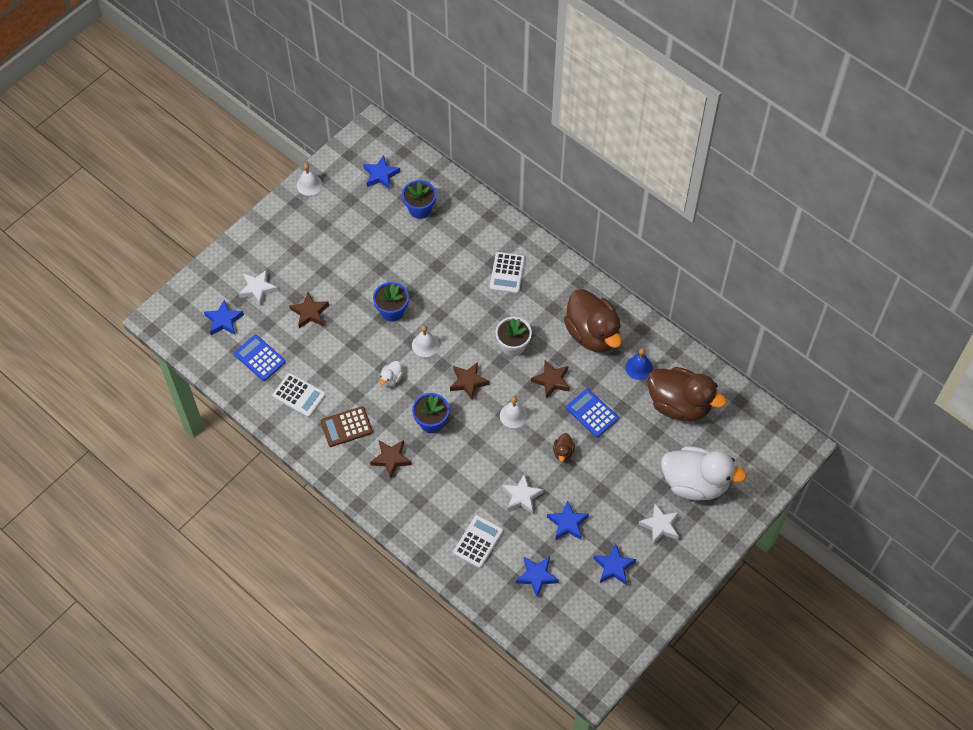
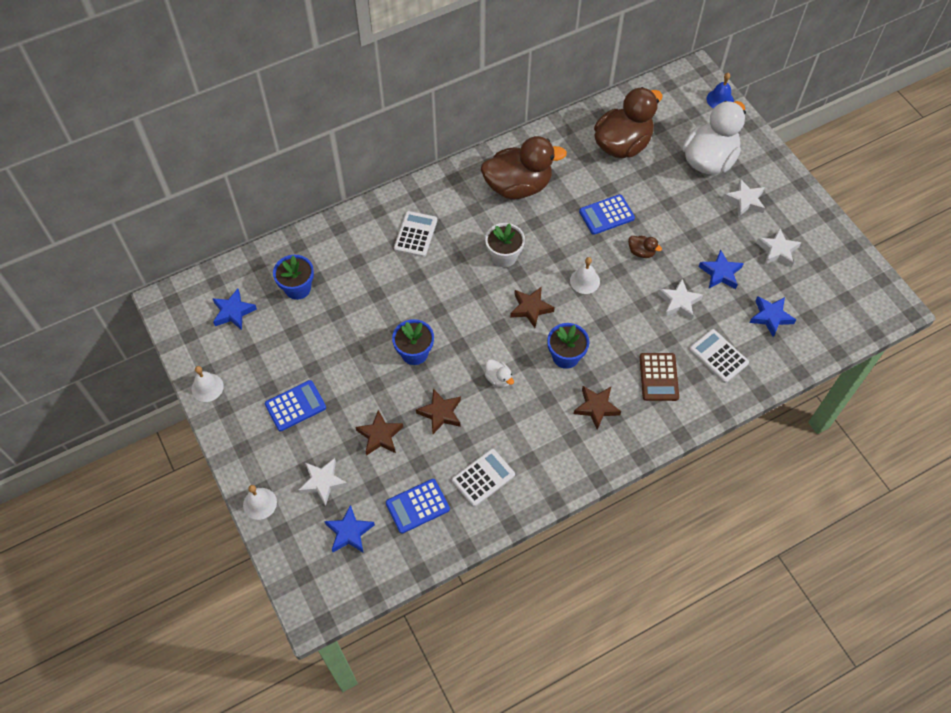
camera: 70 degrees left, 0 degrees up
brown calculator [321,406,373,447] -> brown calculator moved to [640,353,679,401]
white bell [412,326,439,357] -> white bell moved to [243,485,277,520]
white calculator [490,252,525,294] -> white calculator turned 105 degrees counterclockwise [394,211,437,257]
brown star [531,361,570,399] -> brown star moved to [416,389,461,434]
blue star [593,544,636,585] -> white star [756,228,802,267]
blue bell [625,349,653,380] -> blue bell moved to [707,73,734,109]
none -> blue calculator [265,380,326,431]

